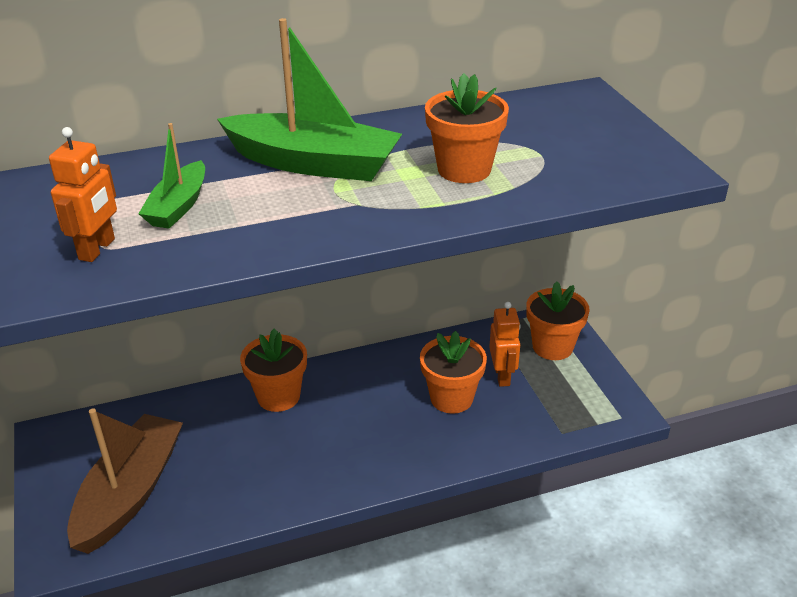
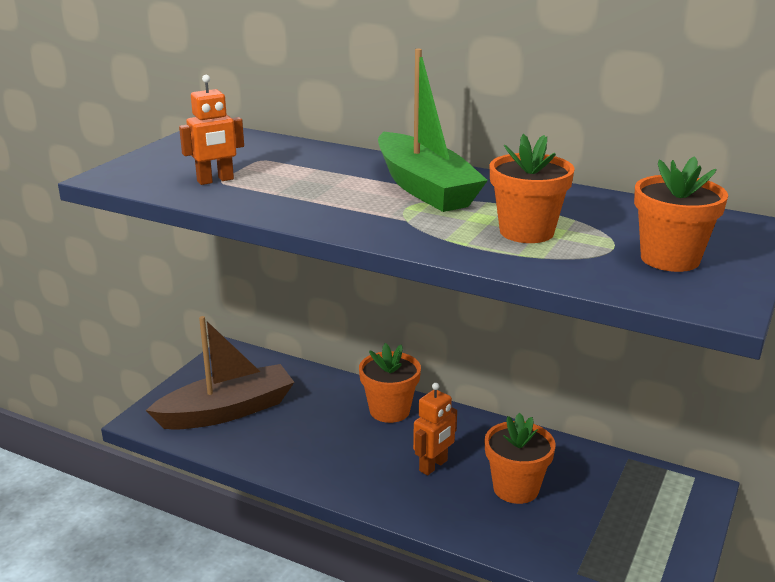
camera: 45 degrees right, 10 degrees down
green boat [138,123,205,229] -> none
orange robot [489,302,520,387] -> orange robot moved to [413,383,457,475]
orange flower pot [526,281,590,360] -> orange flower pot moved to [634,156,728,272]

